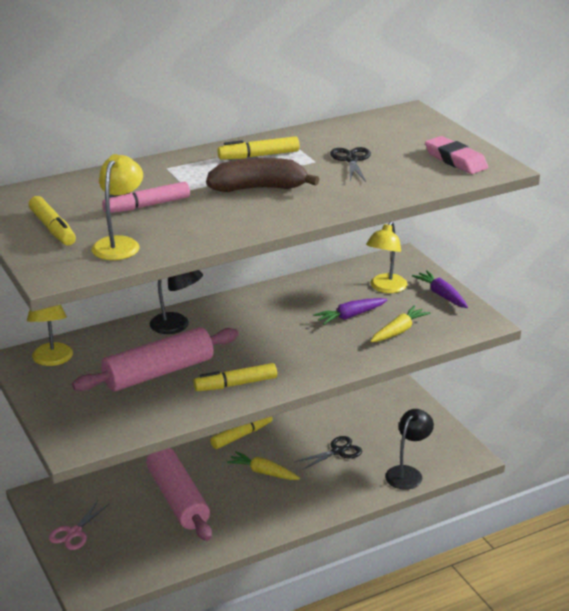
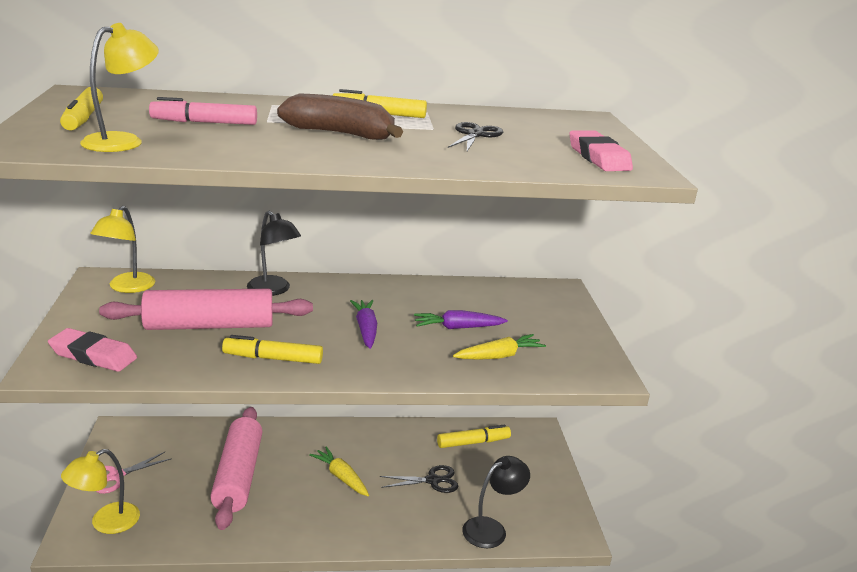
camera: 20 degrees right, 5 degrees down
yellow marker [210,416,272,449] -> yellow marker moved to [437,425,511,448]
yellow lamp [366,222,407,293] -> yellow lamp moved to [61,449,140,534]
purple carrot [412,270,468,308] -> purple carrot moved to [350,300,377,349]
none -> pink eraser [48,328,137,372]

